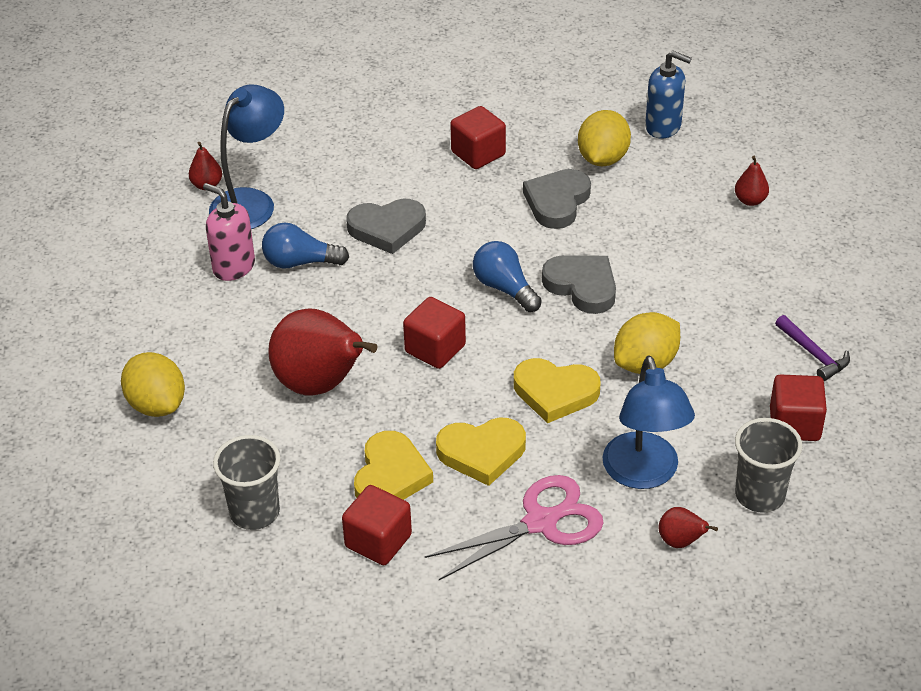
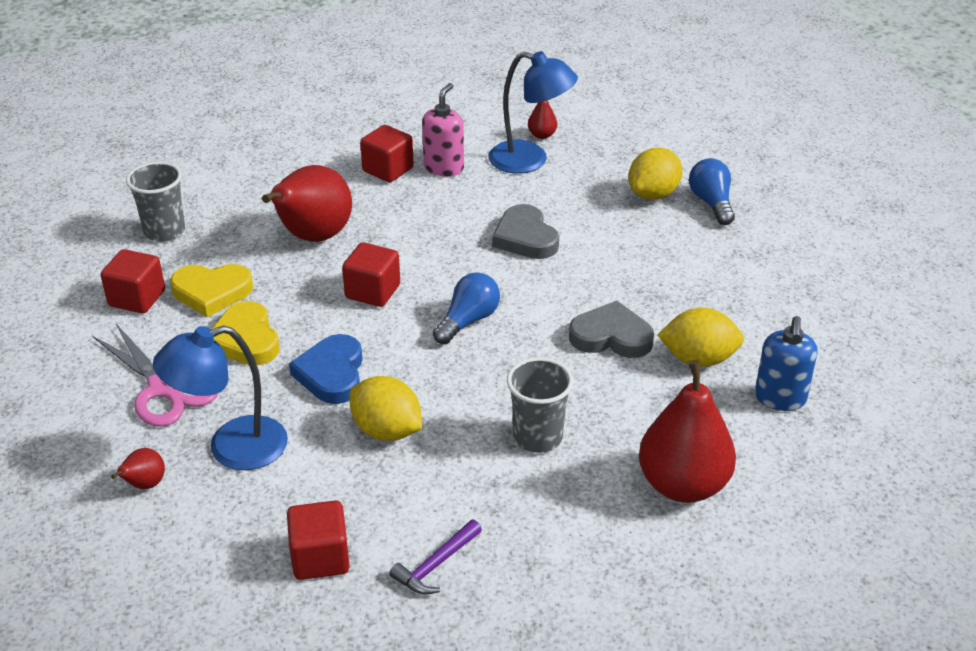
camera: 75 degrees right, 5 degrees down
yellow lemon [121,352,185,417] -> yellow lemon moved to [629,148,683,200]
blue light bulb [262,222,349,269] -> blue light bulb moved to [689,158,735,225]
red cube [450,106,506,169] -> red cube moved to [360,125,414,182]
yellow heart [514,358,600,423] -> blue heart [289,334,363,404]
grey heart [542,255,616,314] -> none
red pear [735,156,769,206] -> red pear [639,360,736,503], size x2.29
grey cup [735,418,802,513] -> grey cup moved to [507,357,573,453]

